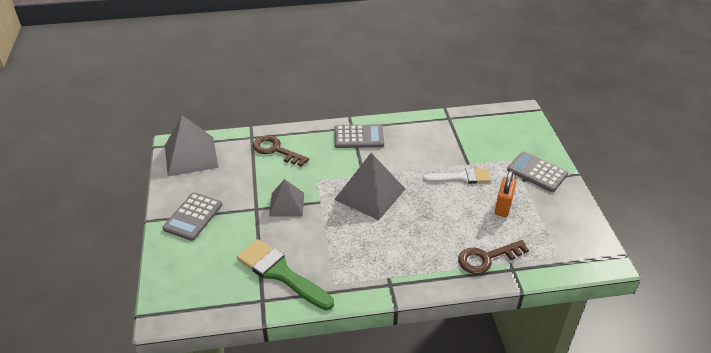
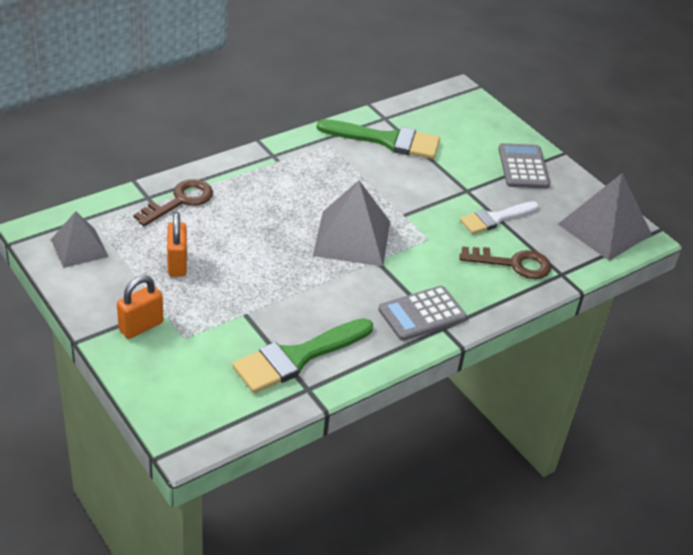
camera: 150 degrees right, 0 degrees up
grey pyramid [269,179,304,217] -> grey pyramid moved to [51,211,108,268]
white brush [423,168,490,184] -> white brush moved to [460,201,539,234]
grey calculator [507,152,568,192] -> orange padlock [117,275,163,339]
none -> green brush [232,318,373,393]

